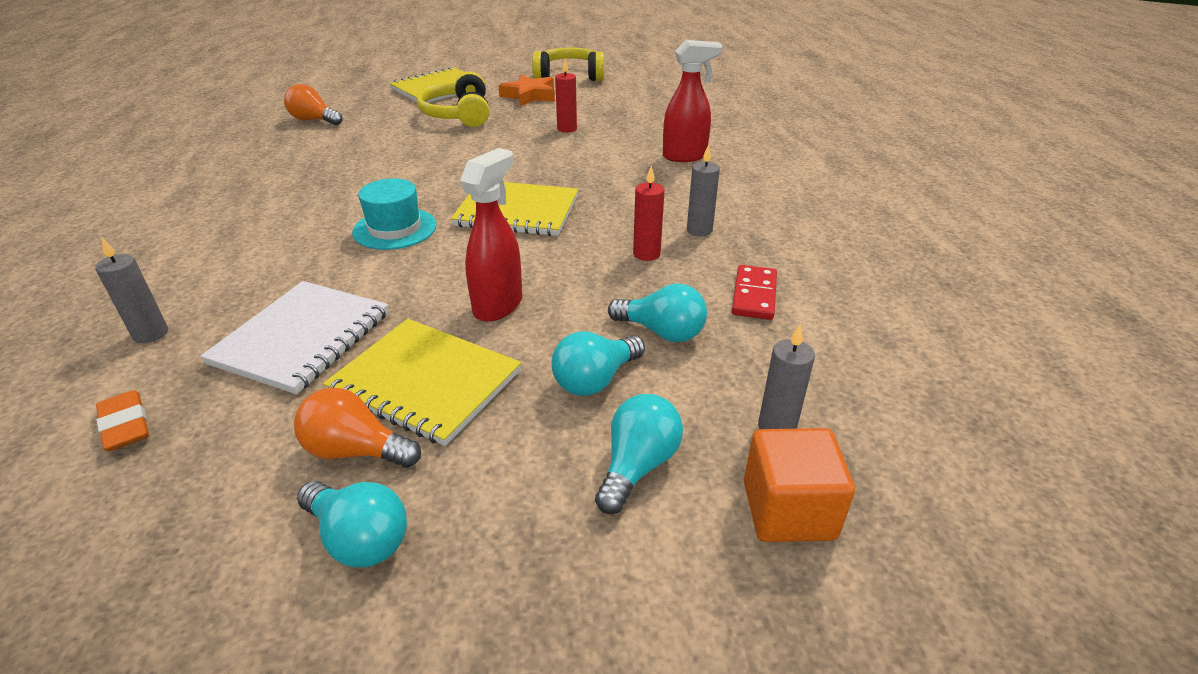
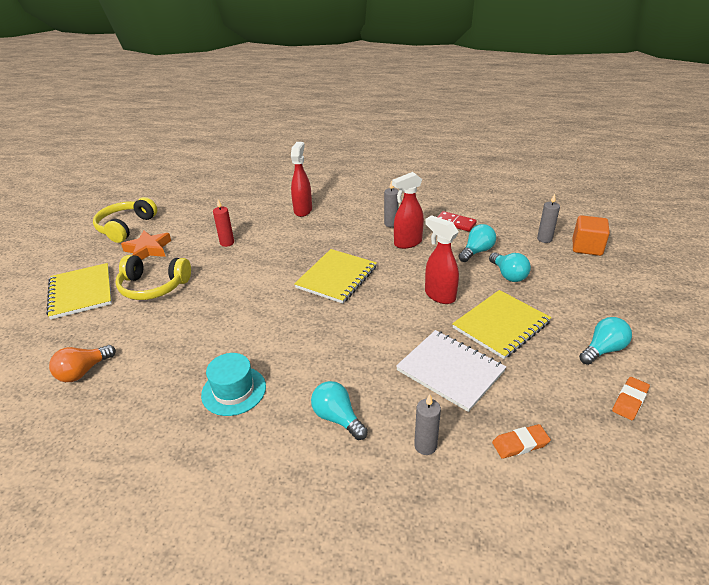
camera: 70 degrees left, 0 degrees up
orange light bulb [294,388,421,468] -> none
turquoise hat [352,178,437,250] -> turquoise hat moved to [201,353,266,416]
turquoise light bulb [595,394,683,514] -> turquoise light bulb moved to [311,381,368,440]
red candle [633,166,665,261] -> red spray bottle [392,172,424,249]
none -> orange eraser [612,377,650,420]

